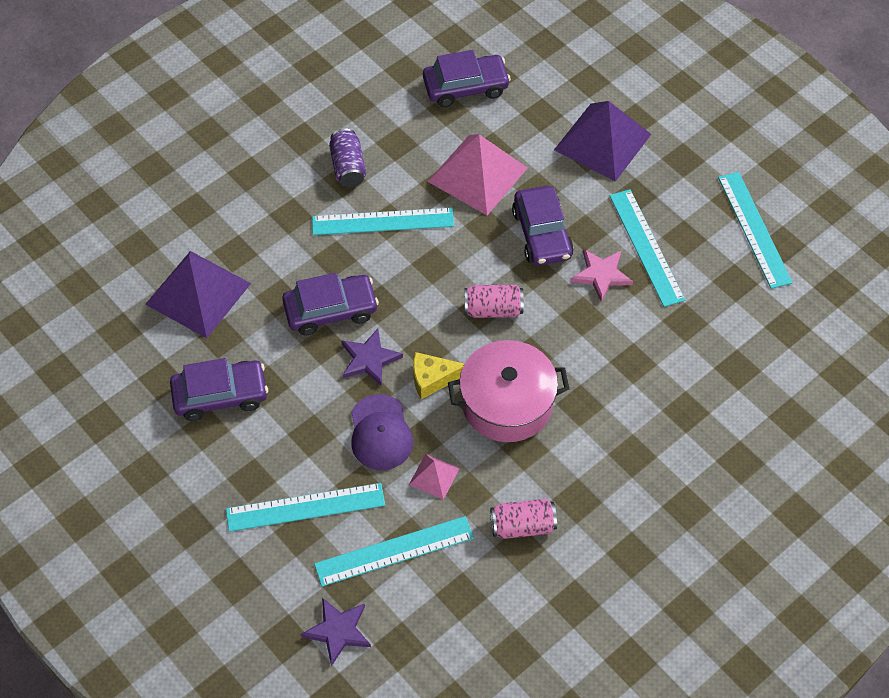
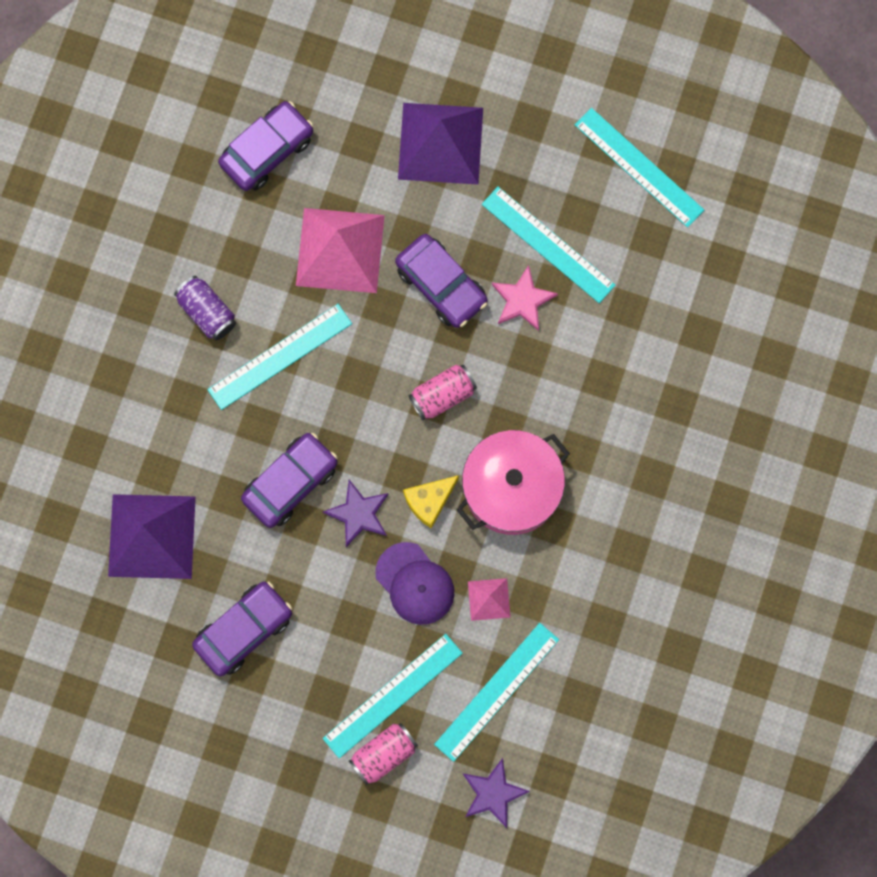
camera: 30 degrees left, 20 degrees up
pink can [490,499,557,539] -> pink can moved to [349,723,418,785]

